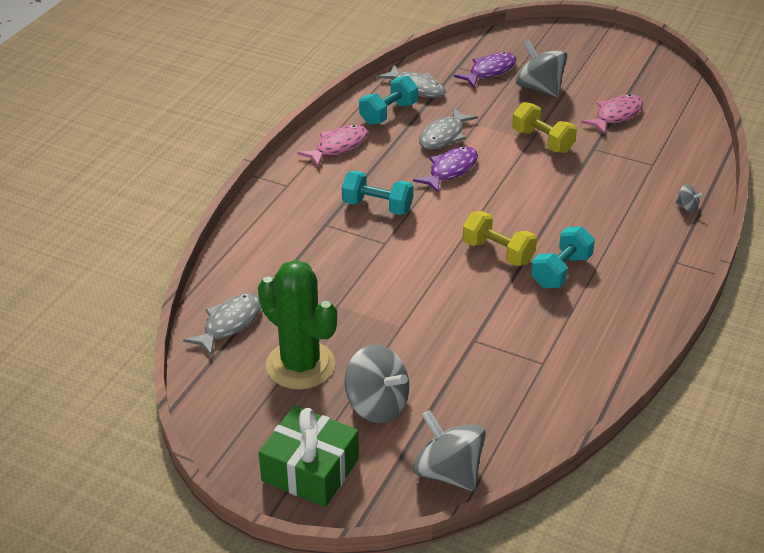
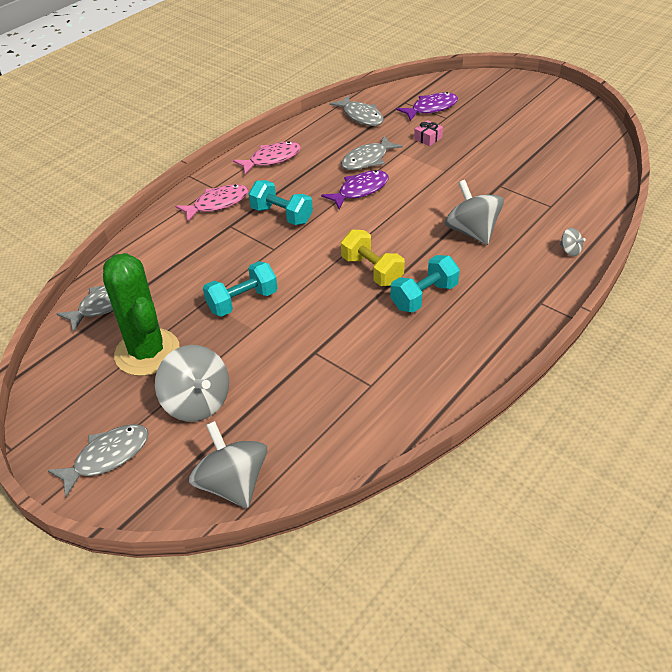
camera: 15 degrees right, 5 degrees up
green gift [259,405,359,507] -> grey fish [48,424,149,497]
turquoise dumbbell [359,76,418,125] -> turquoise dumbbell moved to [203,261,278,317]
yellow dumbbell [512,102,577,153] -> none
grey spinning top [516,40,567,97] -> grey spinning top moved to [445,180,504,245]
pink fish [581,94,643,135] -> pink fish moved to [175,184,248,222]
none -> pink gift [414,120,443,146]

